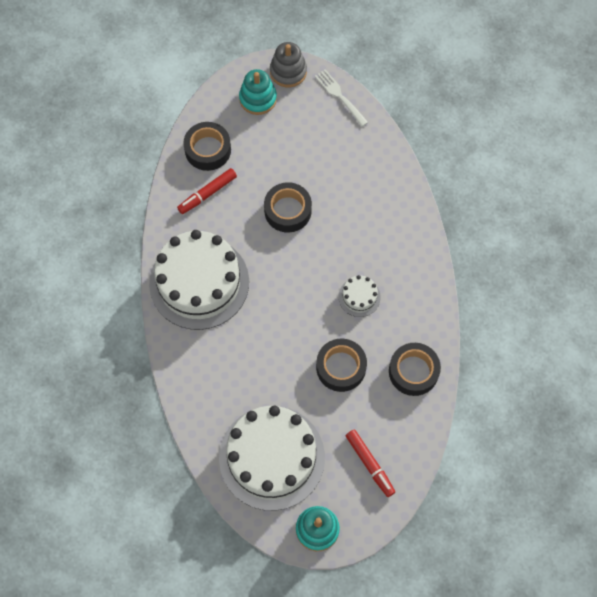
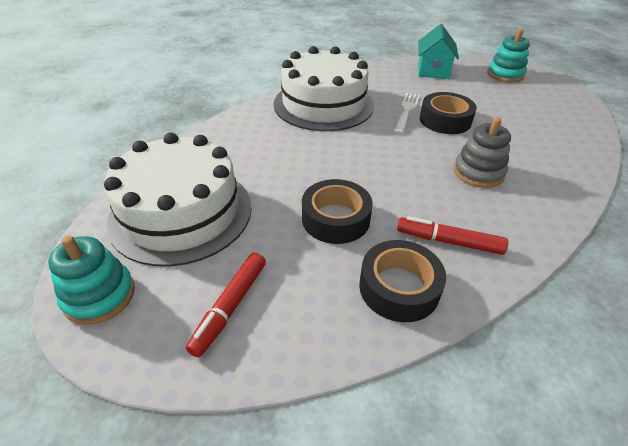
camera: 55 degrees right, 25 degrees down
red marker [177,168,237,214] -> red marker moved to [397,216,508,255]
black tape [183,122,231,171] -> turquoise house [418,24,459,79]
grey stacking toy [270,42,307,87] -> grey stacking toy moved to [454,118,511,188]
white fork [315,69,368,127] -> white fork moved to [394,93,420,134]
white cake [338,275,381,317] -> none

